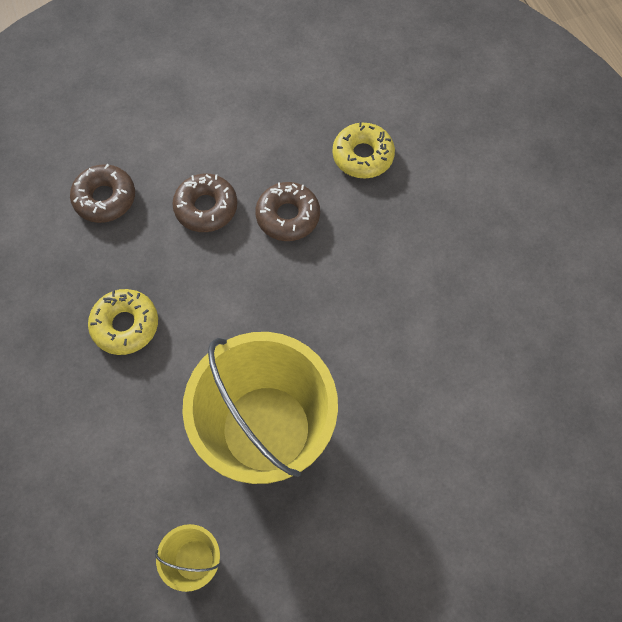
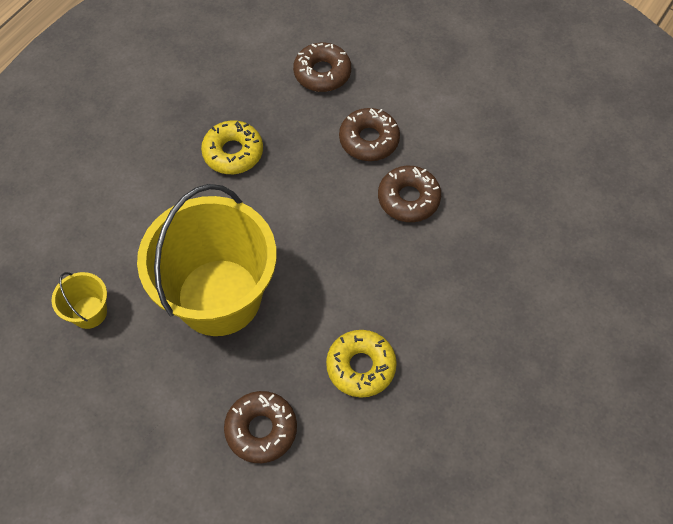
camera: 55 degrees right, 5 degrees down
yellow donut [332,122,395,178] -> yellow donut moved to [326,330,397,398]
none -> brown donut [224,391,297,463]

